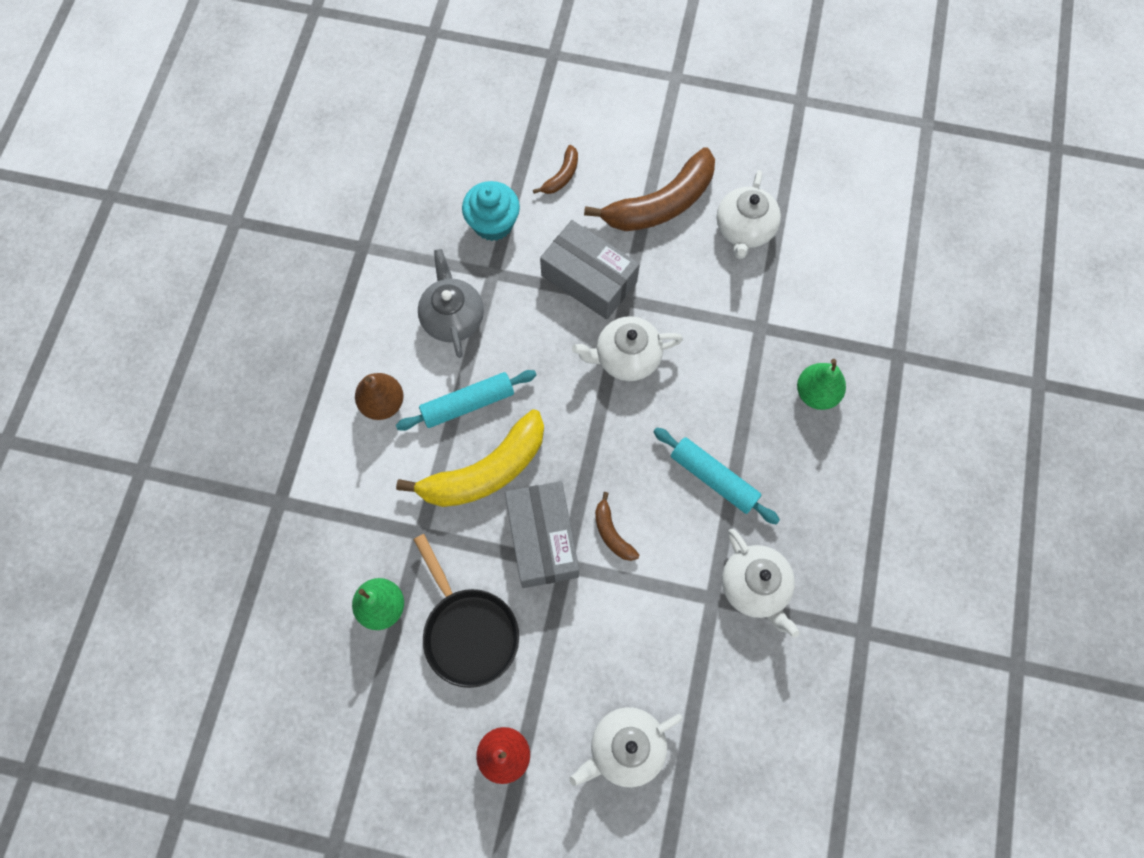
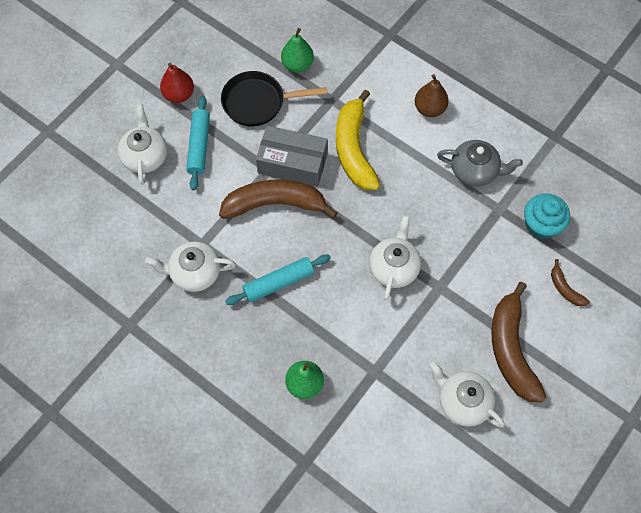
camera: 115 degrees right, 5 degrees down
turquoise rolling pin [396,370,537,431] -> turquoise rolling pin moved to [186,95,210,190]
grey box [540,220,640,320] -> none
brown banana [595,492,639,561] -> brown banana [219,179,338,219], size x2.17

